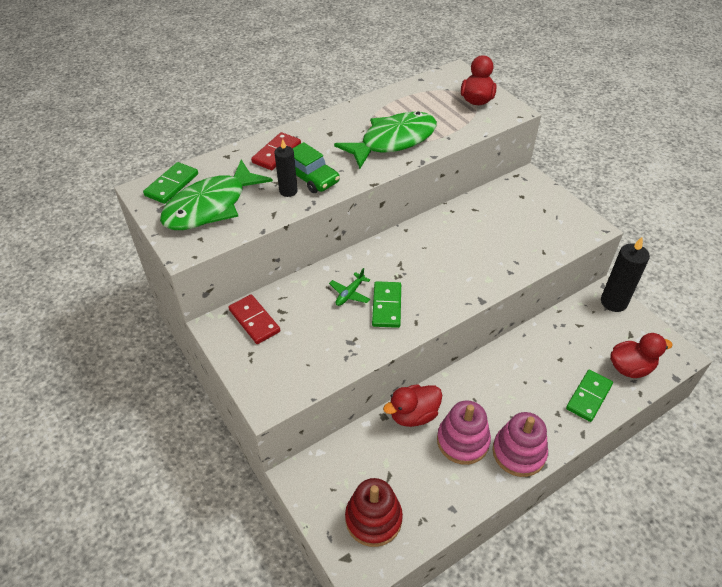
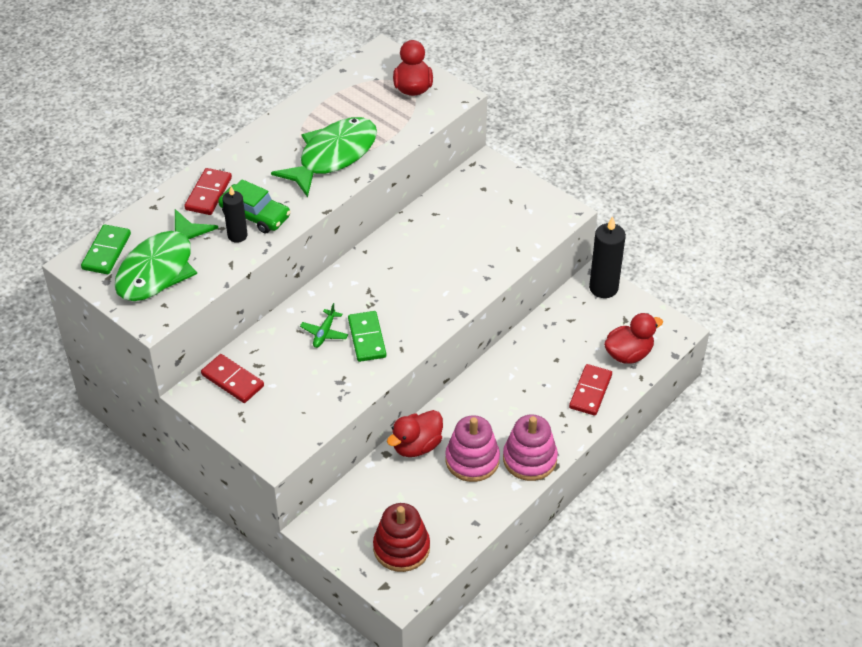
camera: 15 degrees left, 0 degrees up
green domino [566,370,613,422] -> red domino [569,364,612,416]

